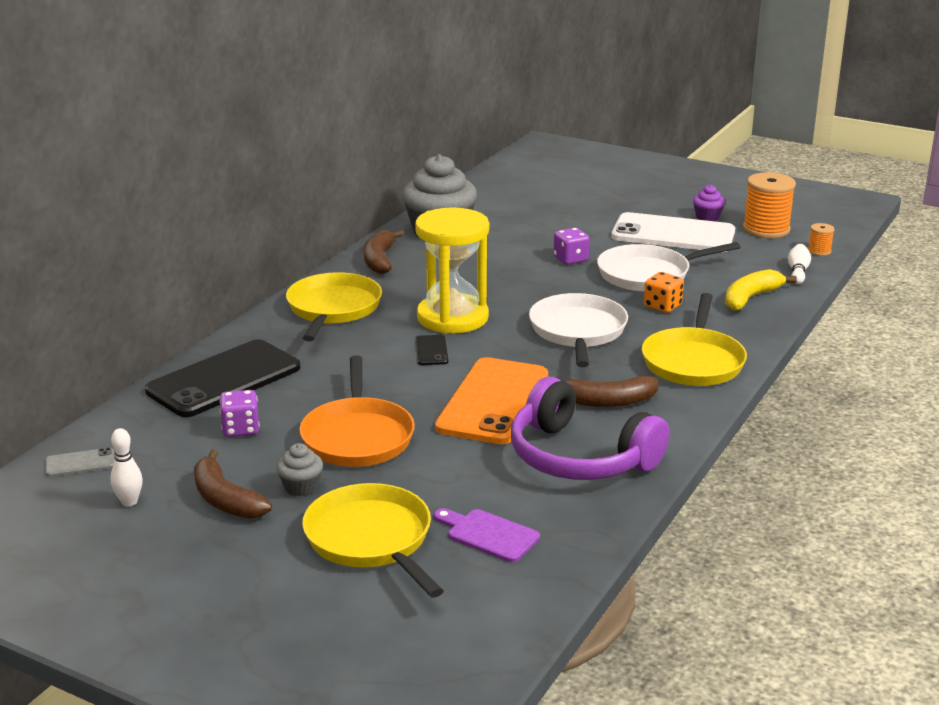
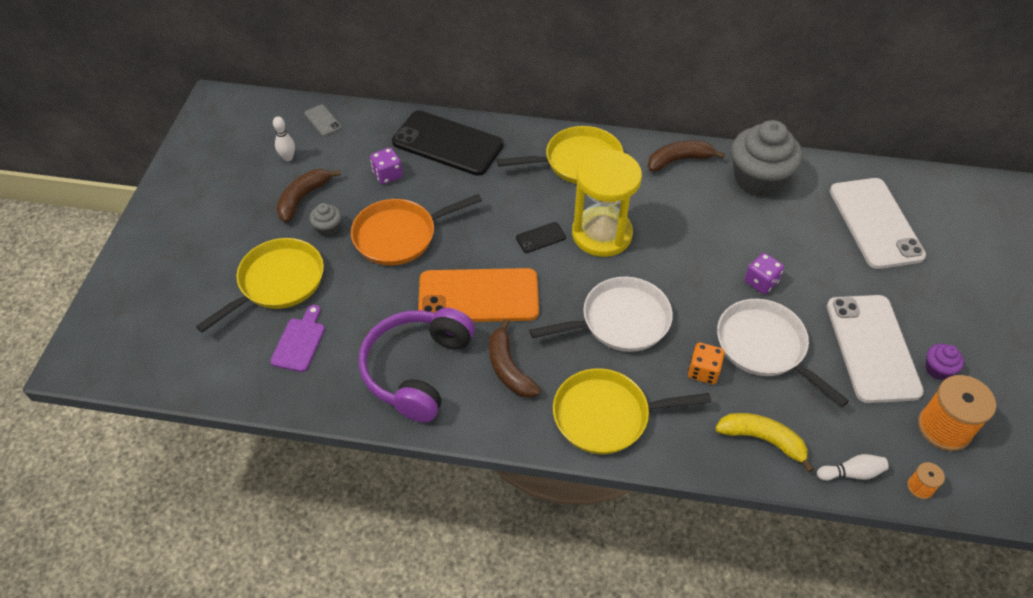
camera: 70 degrees right, 25 degrees up
none -> white phone [830,178,926,269]

